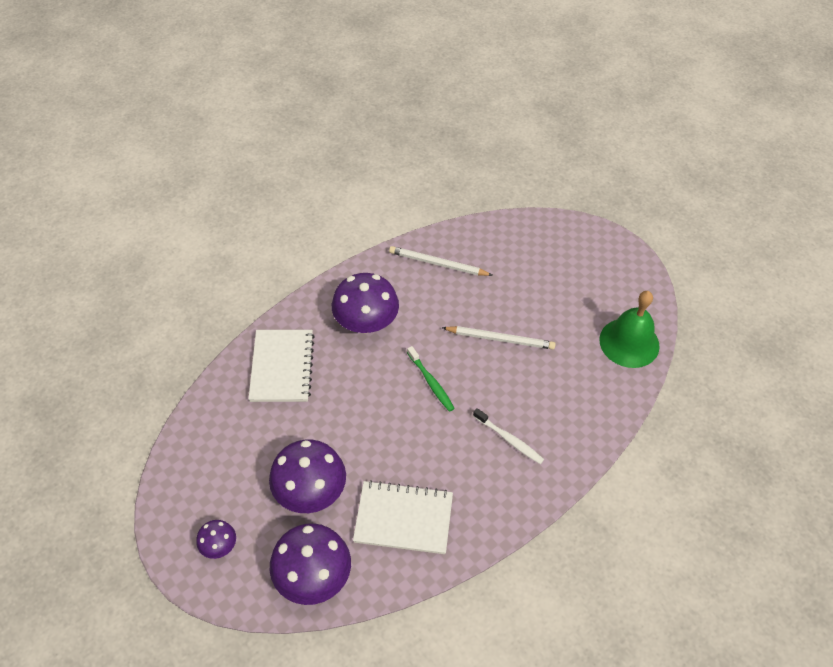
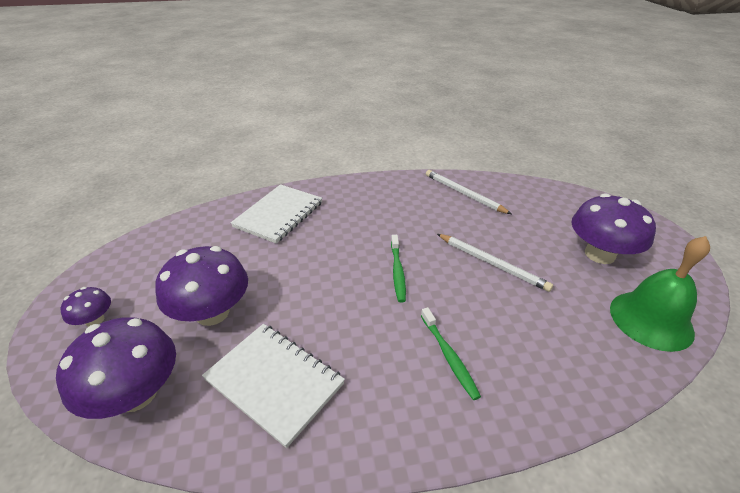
camera: 30 degrees right, 15 degrees down
purple mushroom [332,273,399,333] -> purple mushroom moved to [571,193,656,264]
white toothbrush [473,408,544,464] -> green toothbrush [421,307,481,400]

